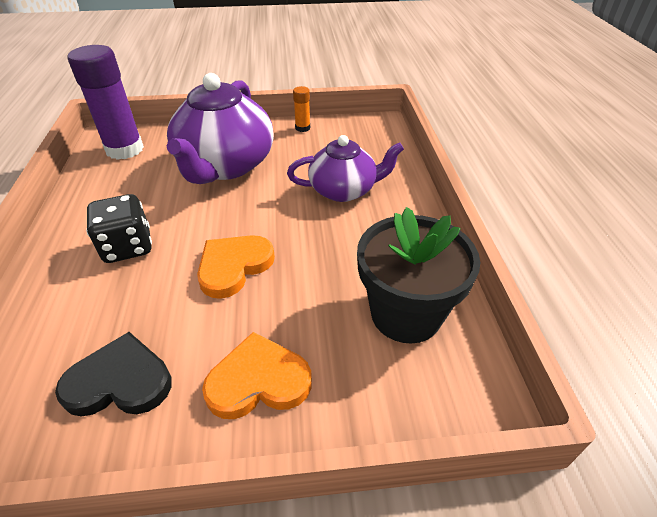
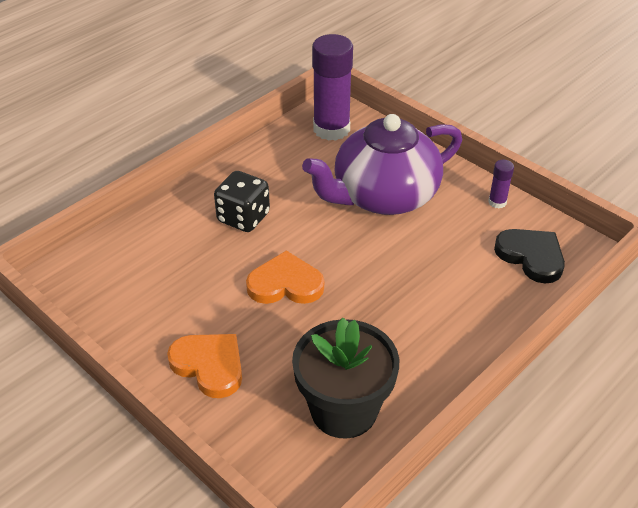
camera: 50 degrees right, 0 degrees up
black heart [55,332,172,416] -> black heart moved to [494,229,565,284]
purple teapot [287,135,404,202] -> none
orange glue stick [293,86,310,132] -> purple glue stick [488,160,514,209]

